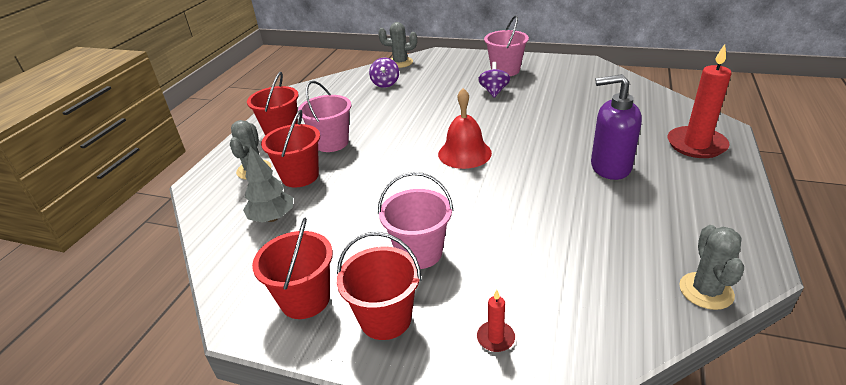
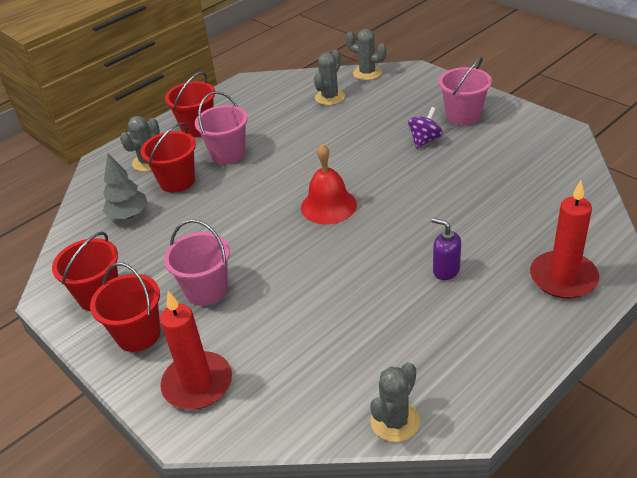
camera: 30 degrees right, 5 degrees up
purple spinning top [369,58,399,88] -> grey cactus [314,49,345,105]
red candle [477,290,515,352] -> red candle [160,291,232,410], size x2.18
purple soap dispenser [591,74,642,180] -> purple soap dispenser [431,218,461,280], size x0.59

